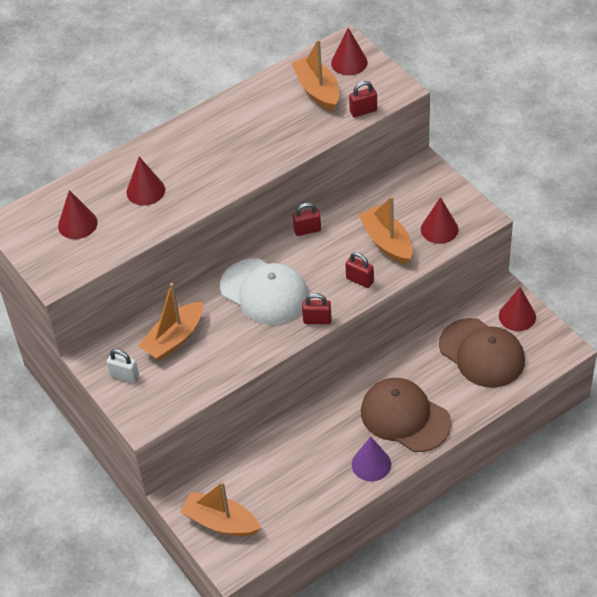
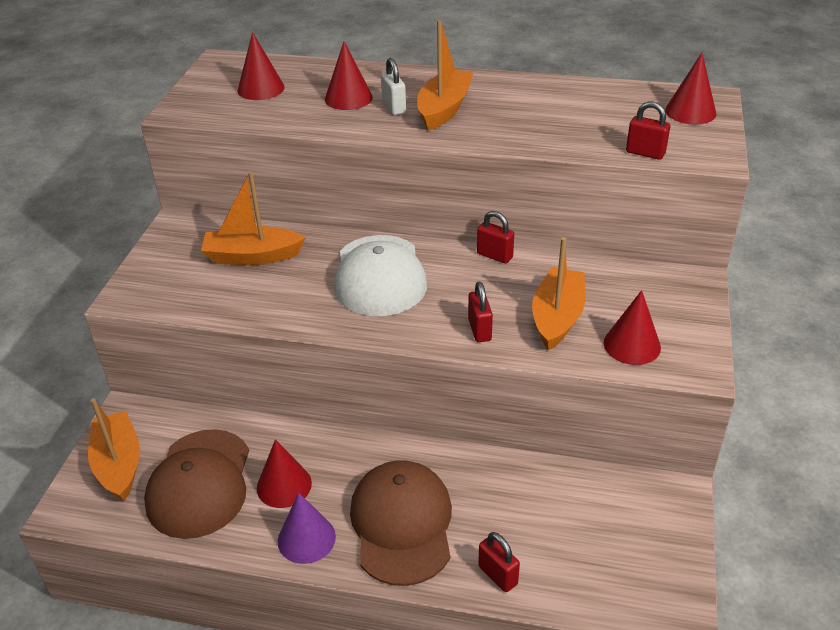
camera: 45 degrees right, 10 degrees down
white padlock [107,349,139,383] -> white padlock moved to [381,58,406,115]
orange boat [292,39,339,111] -> orange boat moved to [417,20,473,131]
red padlock [302,293,331,324] -> red padlock moved to [478,532,520,592]
brown cap [439,318,525,388] -> brown cap moved to [144,429,249,539]
red cone [499,287,536,331] -> red cone moved to [257,439,312,508]

